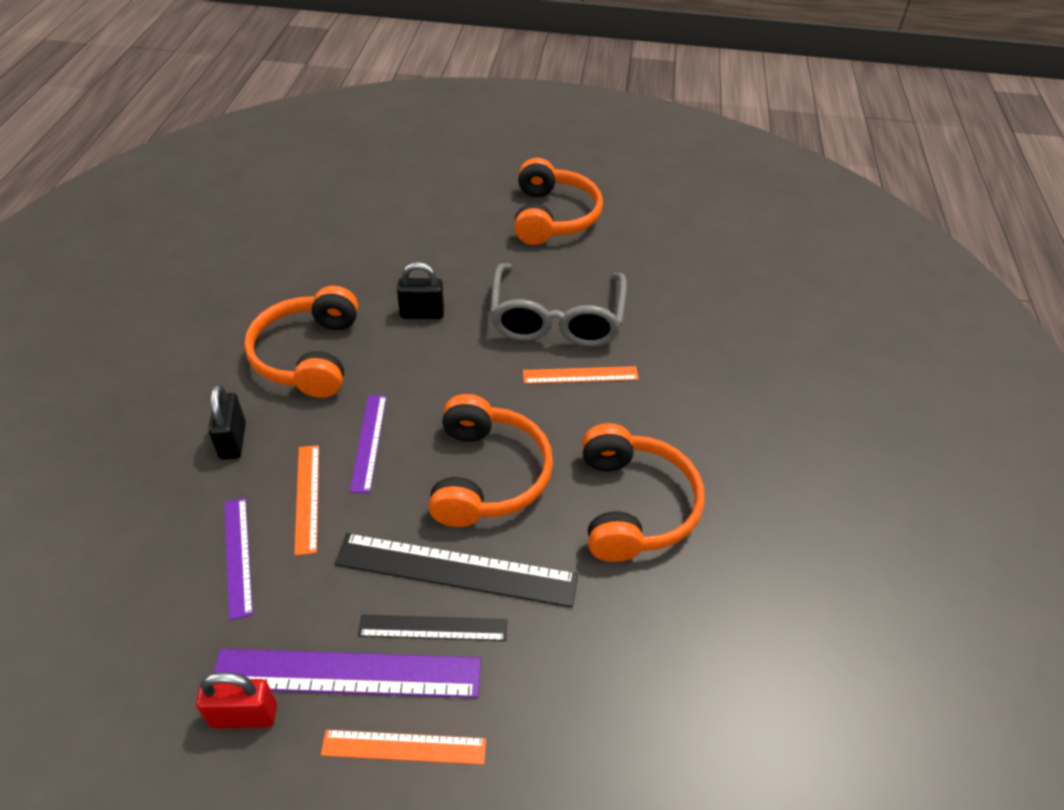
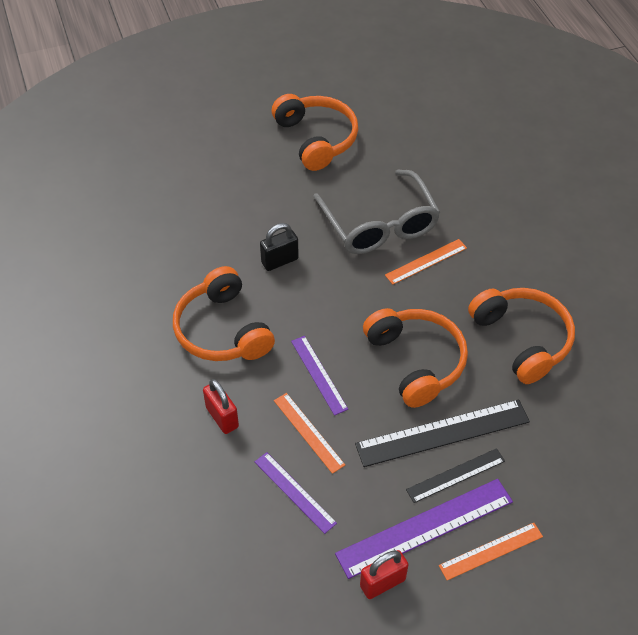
camera: 25 degrees left, 5 degrees up
black padlock [208,384,246,460] -> red padlock [203,379,239,434]

